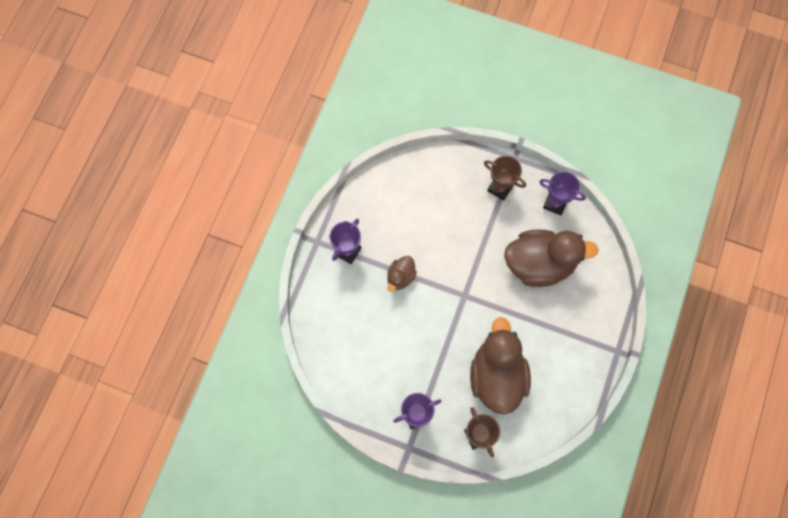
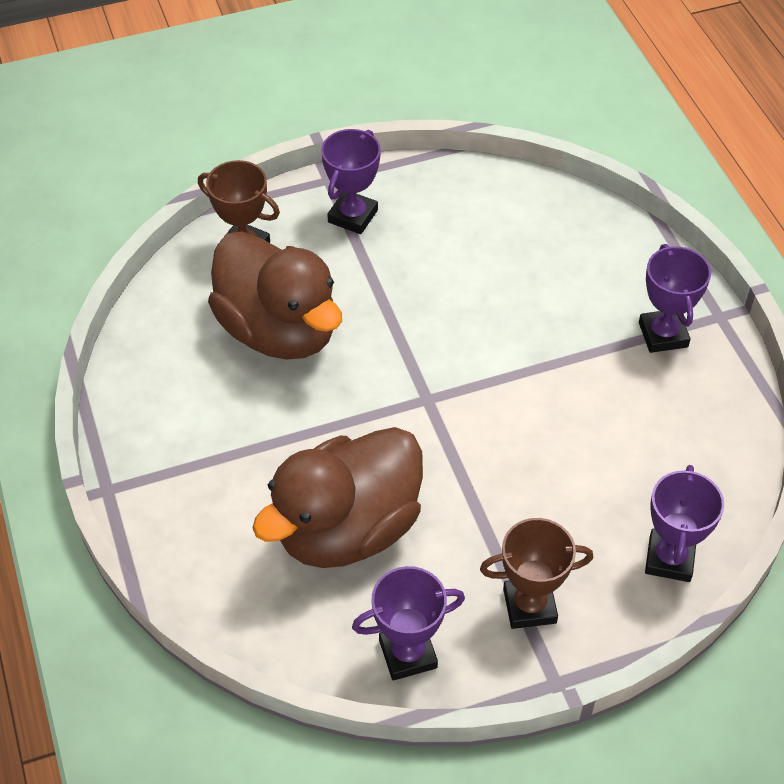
camera: 140 degrees right, 20 degrees down
brown duck [387,256,417,292] -> none
none -> purple trophy [645,465,724,582]

